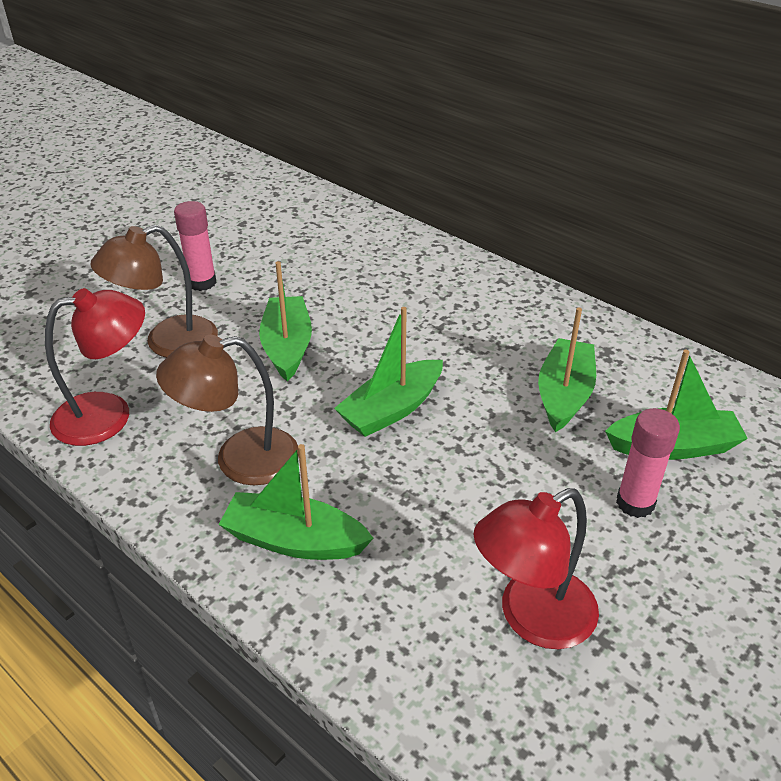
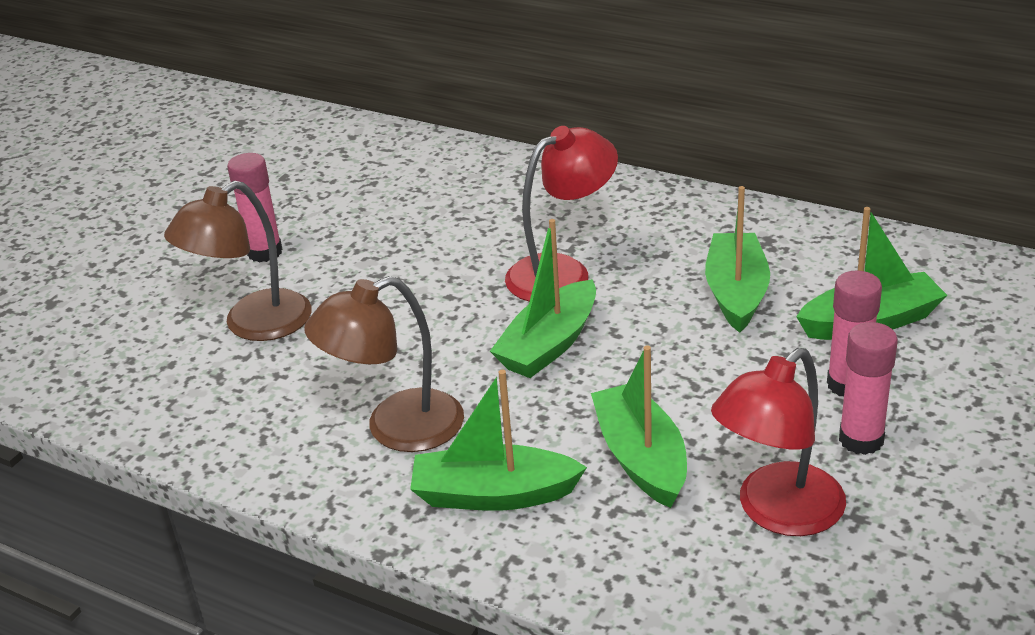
camera: 10 degrees left, 5 degrees down
red lamp [45,288,145,446] -> red lamp moved to [505,126,618,302]
green boat [259,261,312,381] -> green boat moved to [591,346,687,508]
none -> pink glue stick [839,322,898,455]

